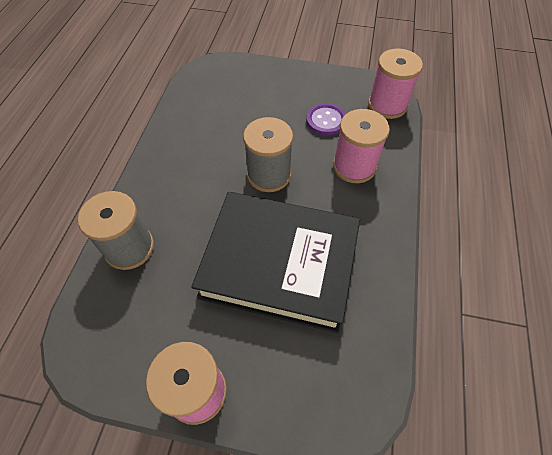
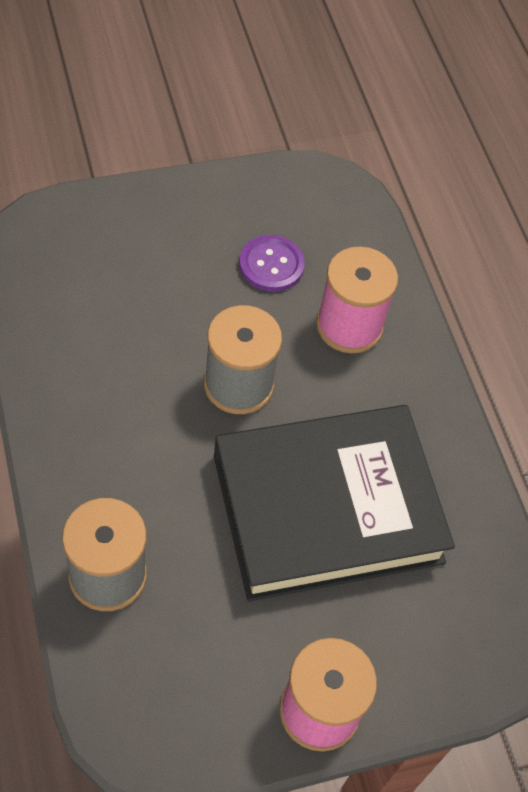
camera: 35 degrees left, 0 degrees up
pink spool [368,49,423,119] -> none

